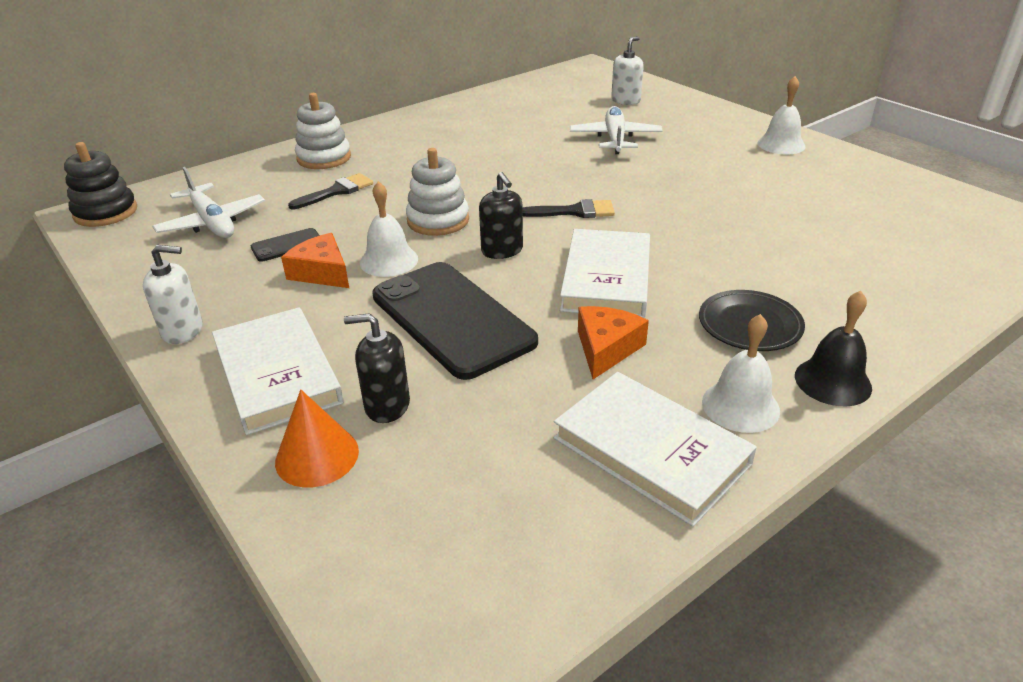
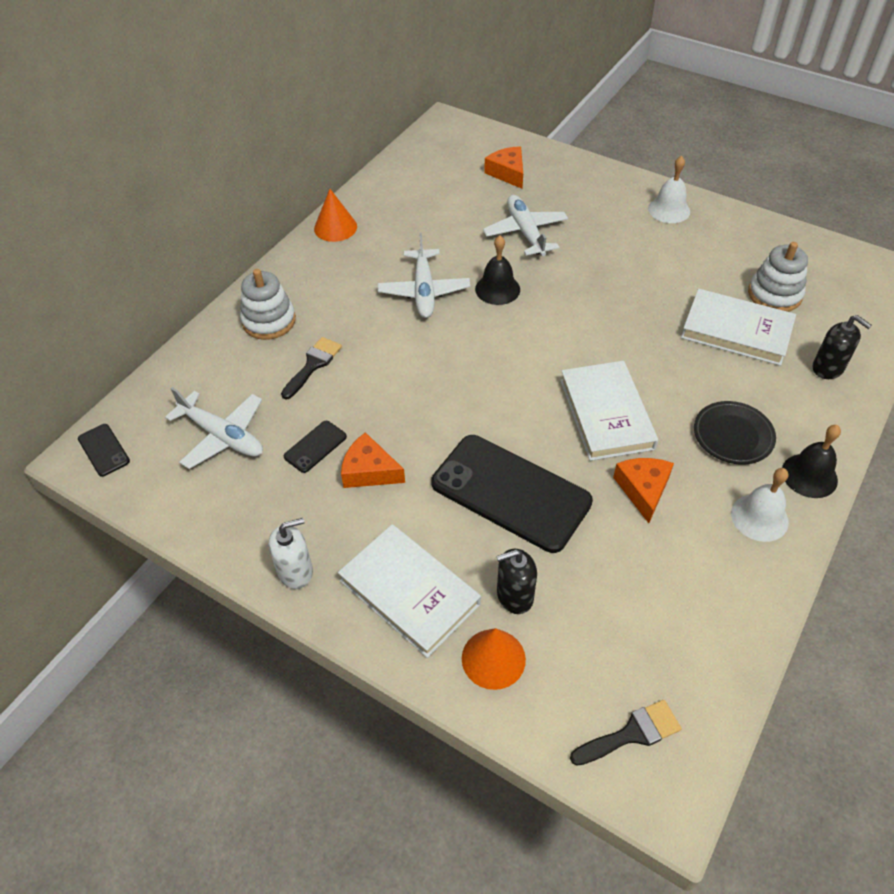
camera: 20 degrees left, 15 degrees up
black stacking toy [64,142,137,227] -> black phone [78,424,130,477]
white bell [360,181,418,277] -> none
white stacking toy [406,148,469,236] -> white stacking toy moved to [748,242,808,312]
black soap dispenser [479,172,523,259] -> black soap dispenser moved to [813,315,872,379]
black brush [523,199,615,218] -> black brush moved to [570,700,682,766]
white book [554,372,757,527] -> white book moved to [681,289,796,366]
white soap dispenser [611,36,644,105] -> orange cheese [484,146,523,189]
none -> orange cone [314,189,357,242]
none -> white plane [378,233,470,318]
none -> black bell [475,236,520,305]

